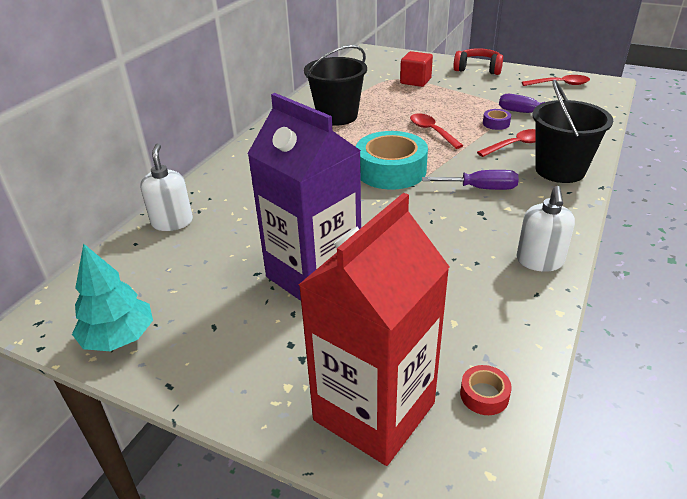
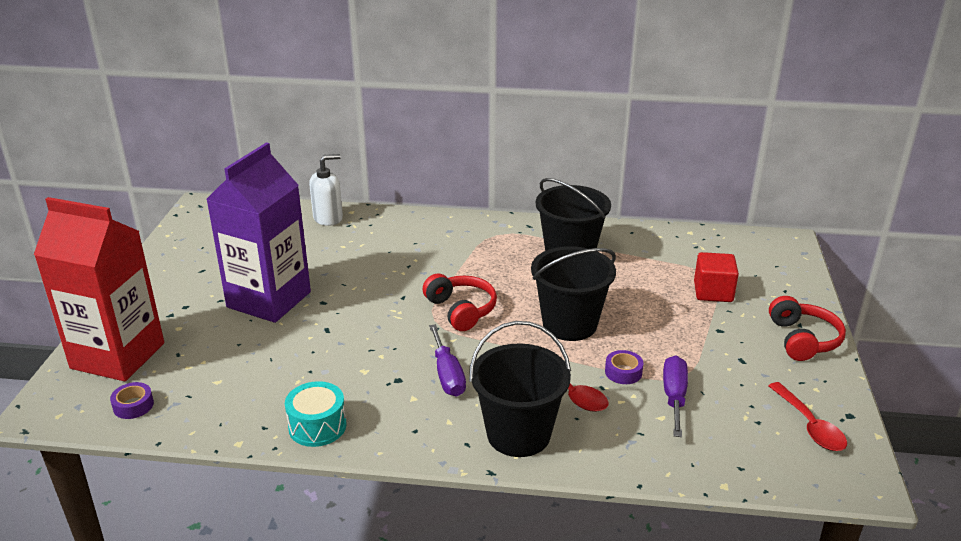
camera: 70 degrees right, 5 degrees down
turquoise tree [72,243,153,351] -> none
turquoise tape [356,131,428,190] -> red headphones [423,273,497,331]
red spoon [410,113,464,149] -> black bucket [531,246,616,341]
red tape [460,365,512,415] -> purple tape [110,382,154,419]
white soap dispenser [517,186,575,272] -> turquoise drum [285,381,347,447]

